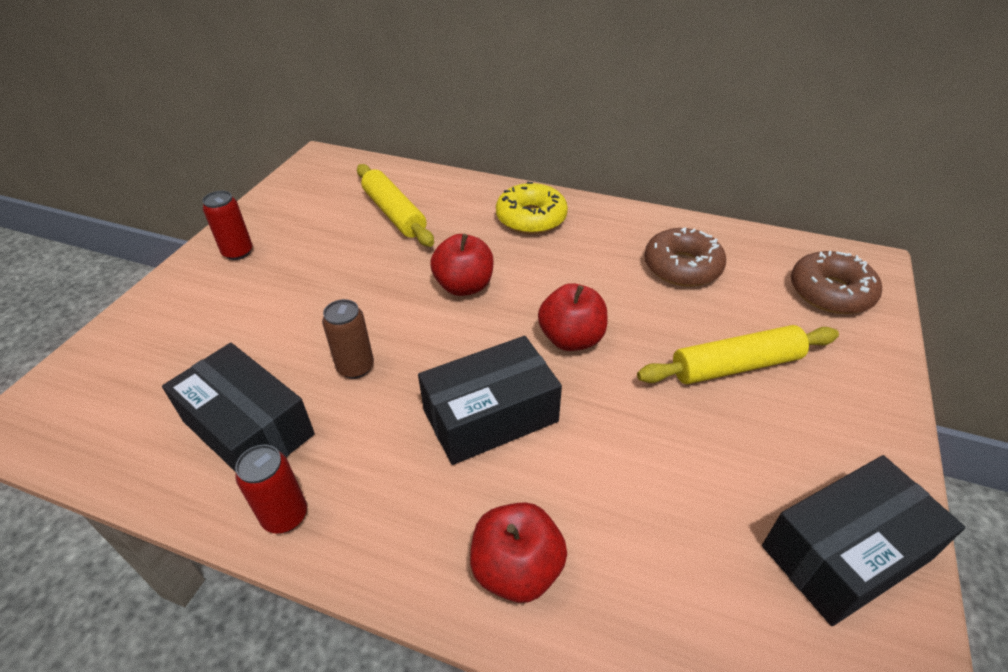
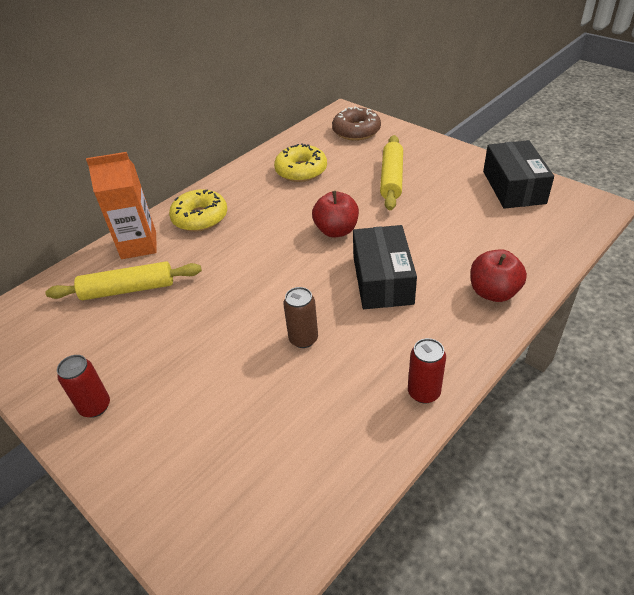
camera: 65 degrees left, 0 degrees up
black box [162,343,315,472] -> none
red apple [430,234,494,296] -> none
brown donut [644,227,726,287] -> yellow donut [274,143,327,182]
none -> orange carton [86,152,157,259]

